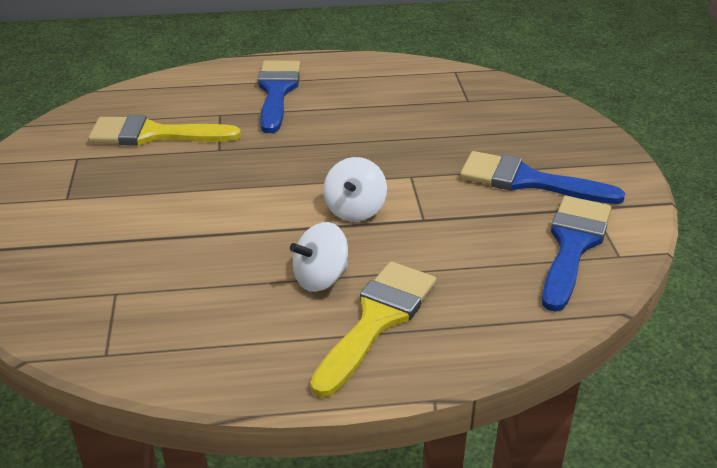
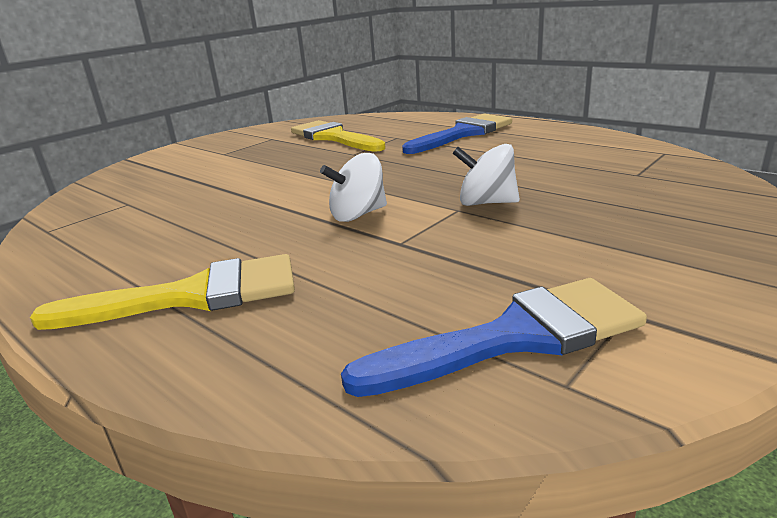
camera: 50 degrees right, 10 degrees down
white spinning top [290,222,348,292] -> white spinning top moved to [453,144,520,206]
blue brush [460,151,625,204] -> none

